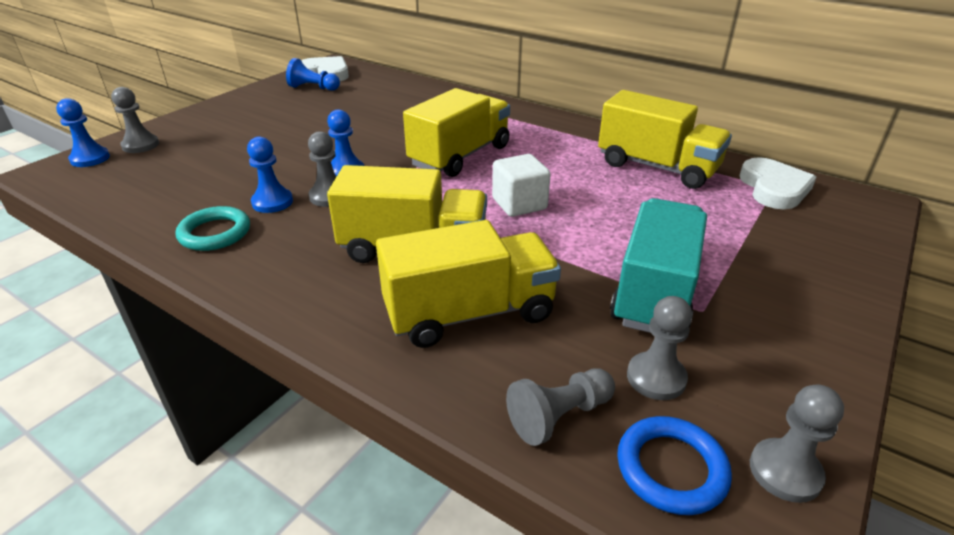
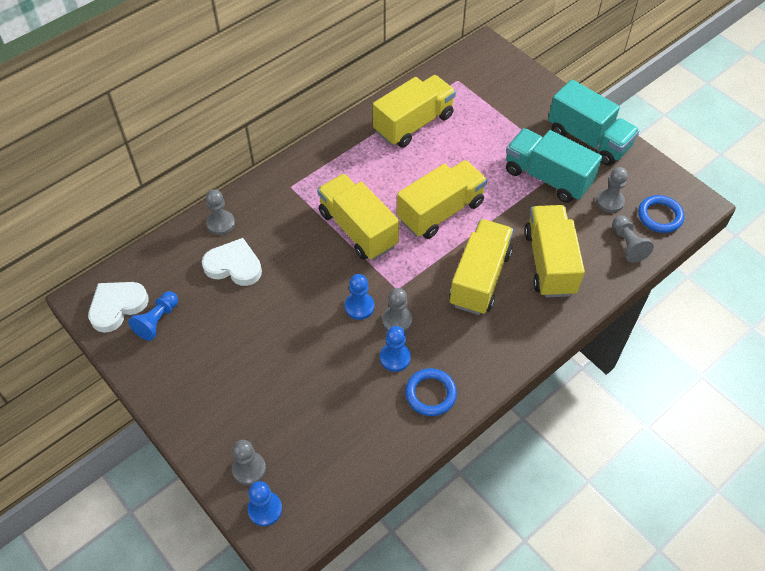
camera: 75 degrees left, 20 degrees up
turquoise ring [176,206,250,251] -> blue ring [405,368,457,416]
white cube [492,154,551,217] -> yellow truck [397,160,487,239]
white heart [739,157,816,209] -> white heart moved to [202,238,262,286]
grey pawn [750,384,844,503] -> grey pawn moved to [206,189,235,235]
none -> turquoise truck [548,79,640,166]

